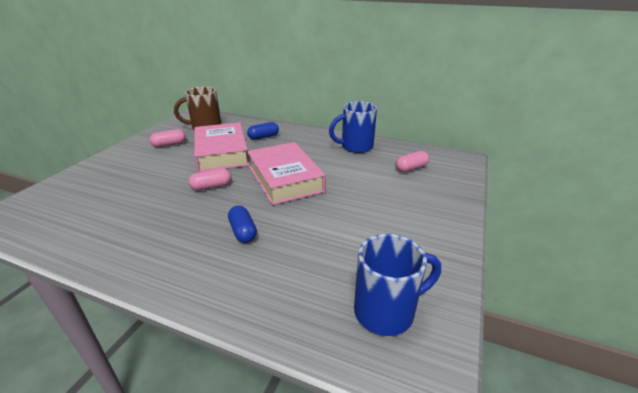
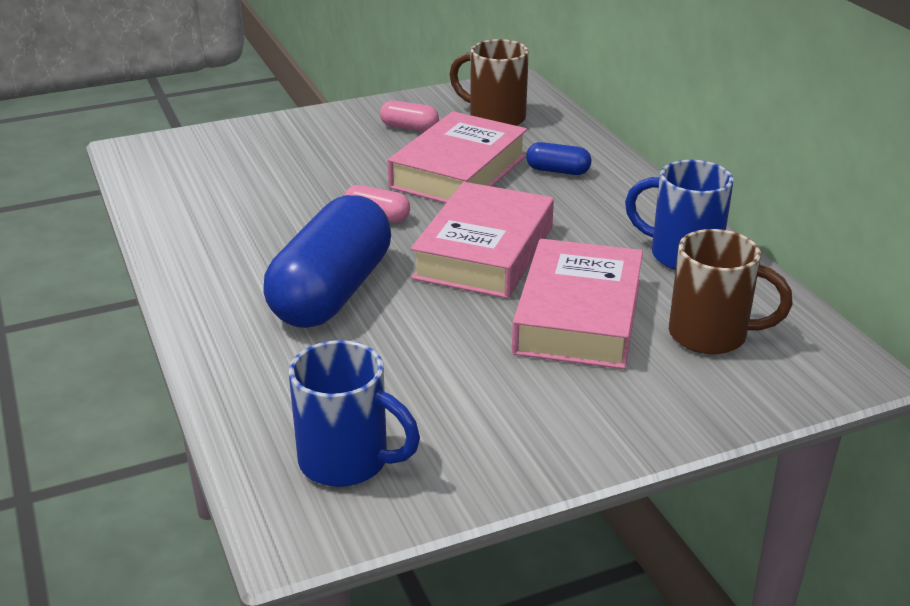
camera: 45 degrees right, 0 degrees up
blue capsule [228,205,257,243] -> blue capsule [263,195,391,328], size x2.35
pink capsule [396,151,429,172] -> brown mug [669,229,793,355]
none -> pink book [512,239,643,369]

